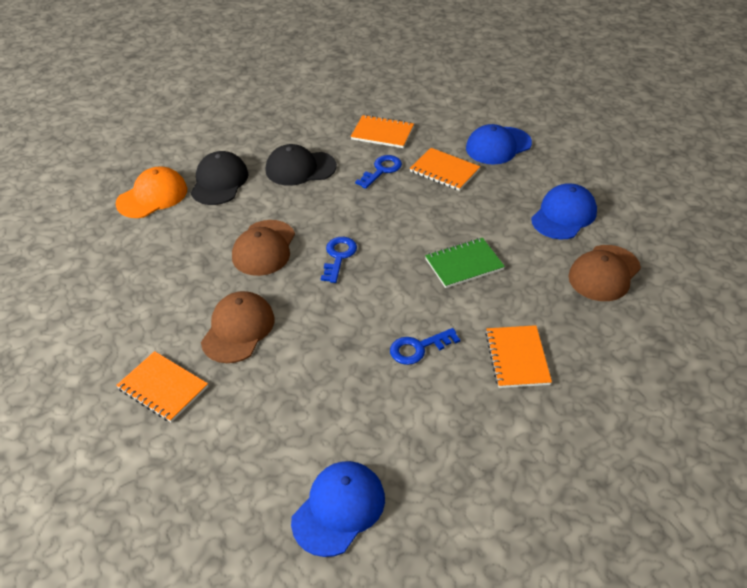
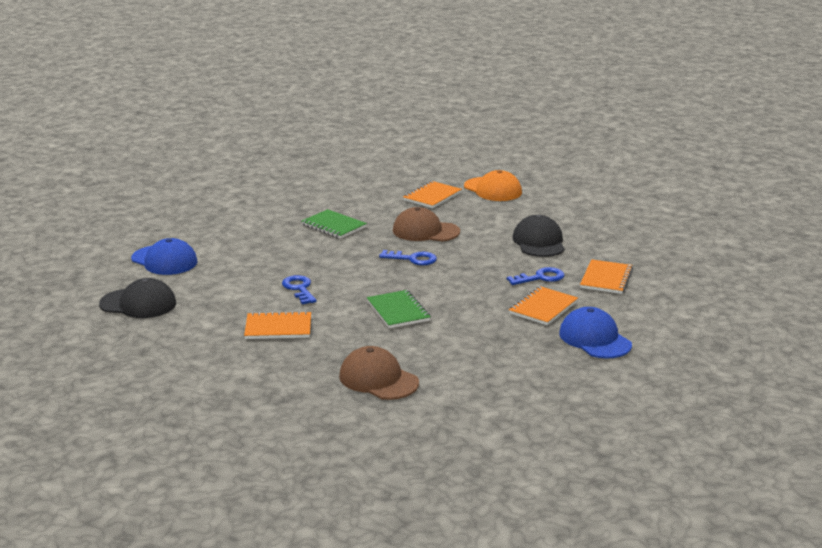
camera: 90 degrees right, 20 degrees down
orange notebook [116,351,208,423] -> orange notebook moved to [403,181,462,208]
black cap [191,151,249,205] -> black cap moved to [99,278,176,318]
brown cap [201,291,274,363] -> green notebook [301,209,367,239]
blue key [355,155,402,189] -> blue key turned 60 degrees counterclockwise [507,267,565,285]
blue cap [531,183,597,239] -> none

